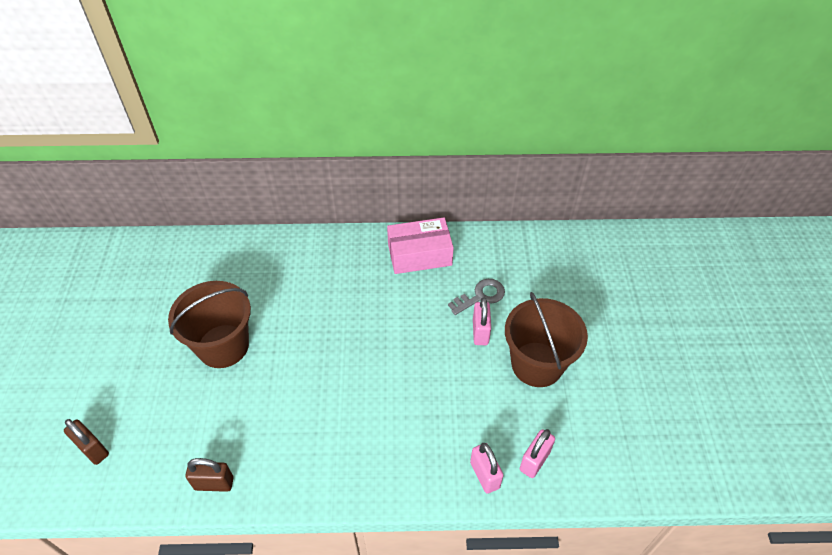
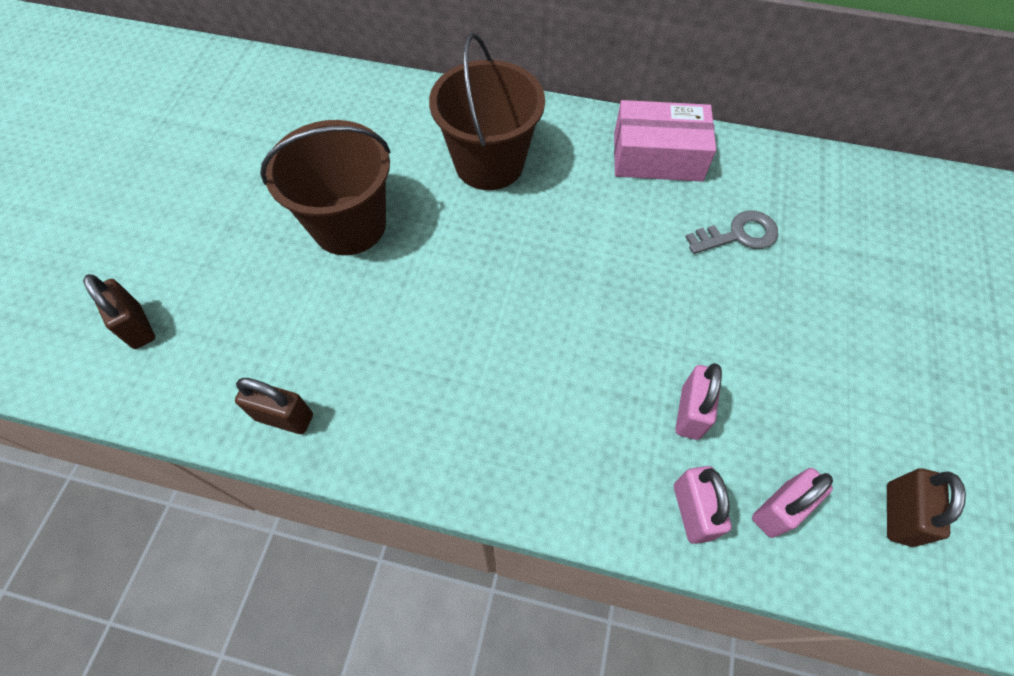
camera: 15 degrees right, 10 degrees up
pink padlock [473,297,491,345] -> pink padlock moved to [675,363,722,440]
brown bucket [505,292,588,387] -> brown bucket moved to [429,33,545,190]
none -> brown padlock [887,469,966,547]

